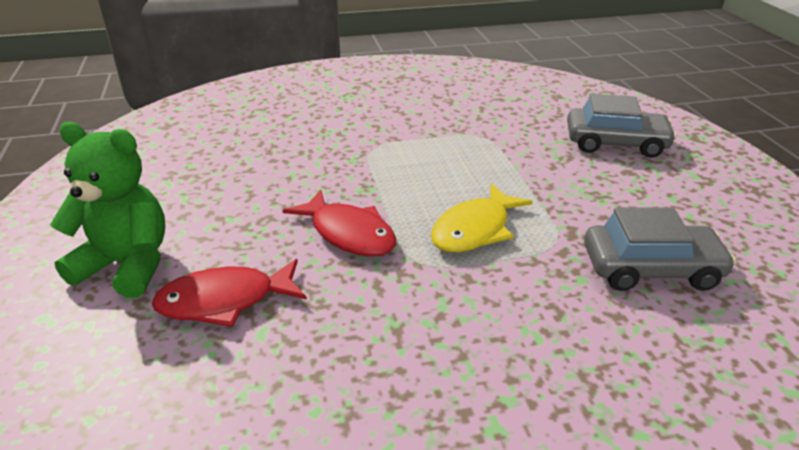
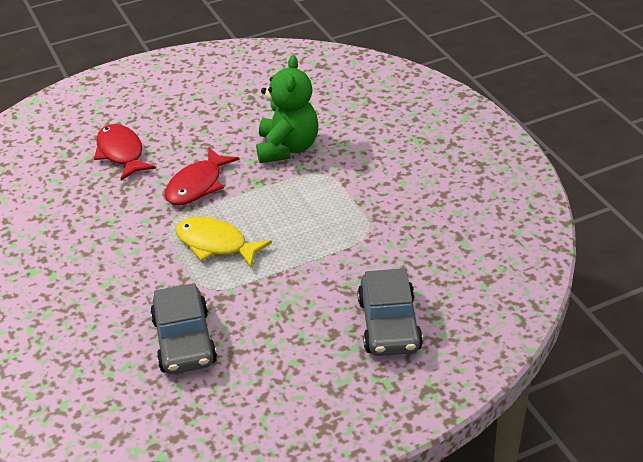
camera: 80 degrees right, 5 degrees up
green teddy bear [50,122,165,298] -> green teddy bear moved to [256,55,319,163]

